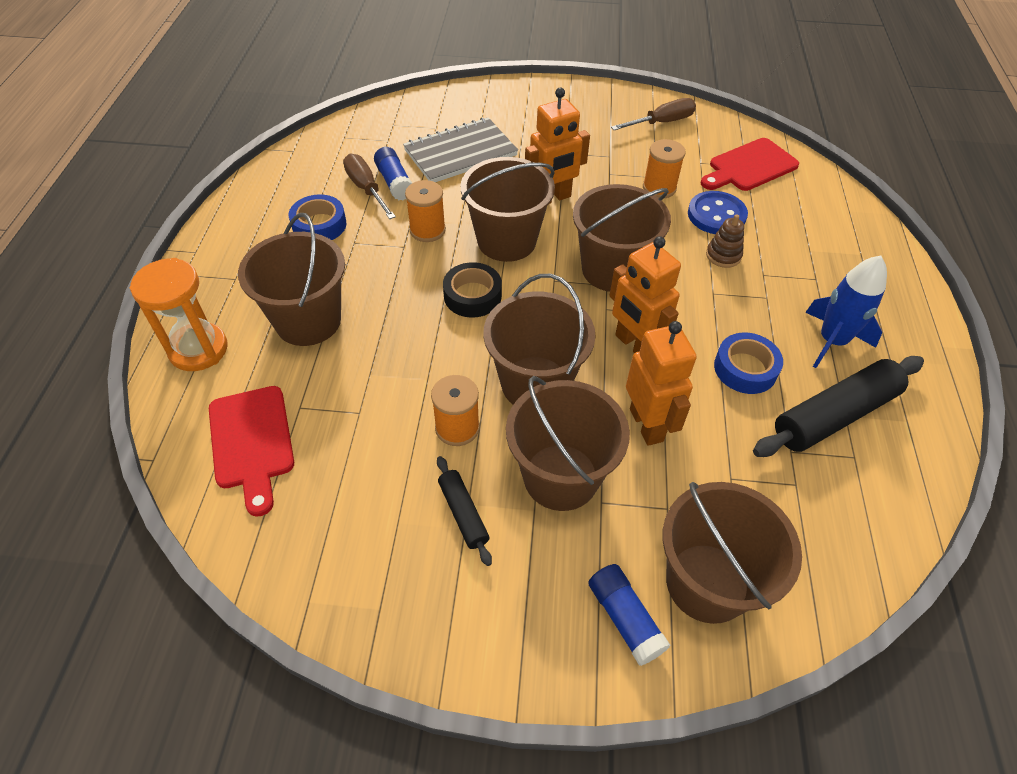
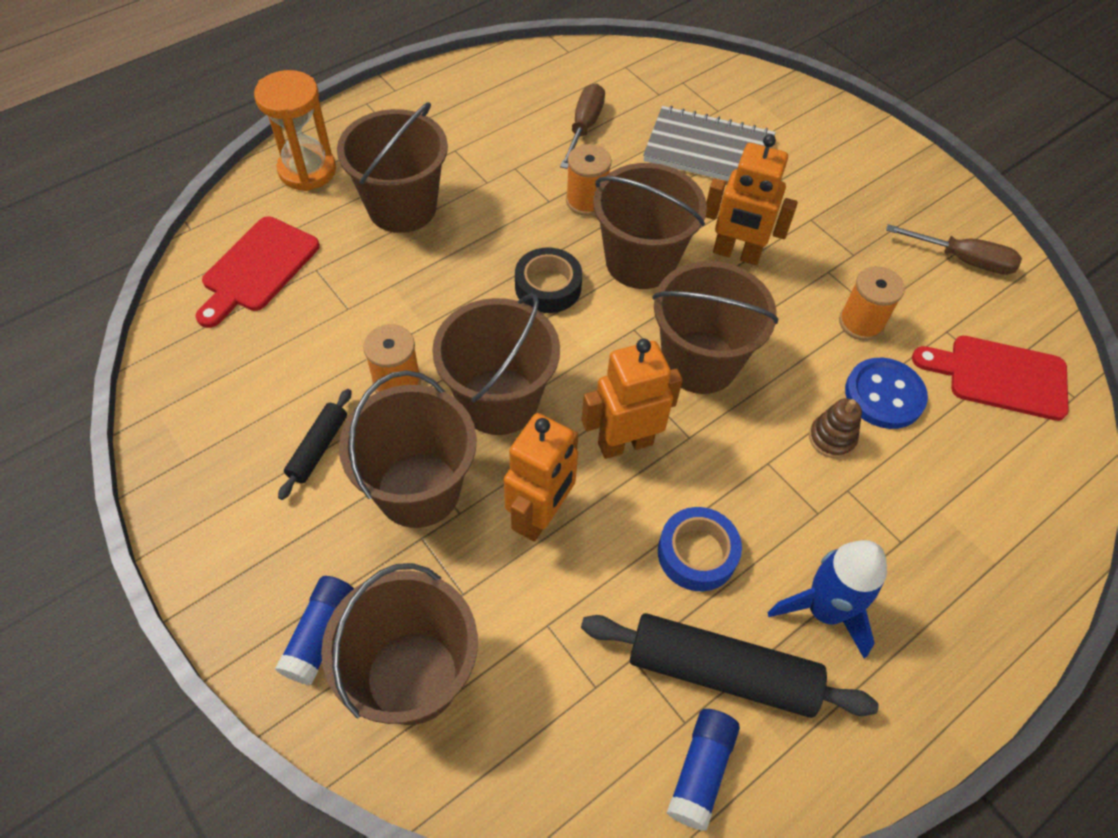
camera: 45 degrees right, 5 degrees up
blue tape [289,194,346,240] -> none
blue glue stick [374,147,412,200] -> blue glue stick moved to [667,709,740,831]
orange robot [609,236,681,353] -> orange robot turned 60 degrees clockwise [581,339,683,459]

